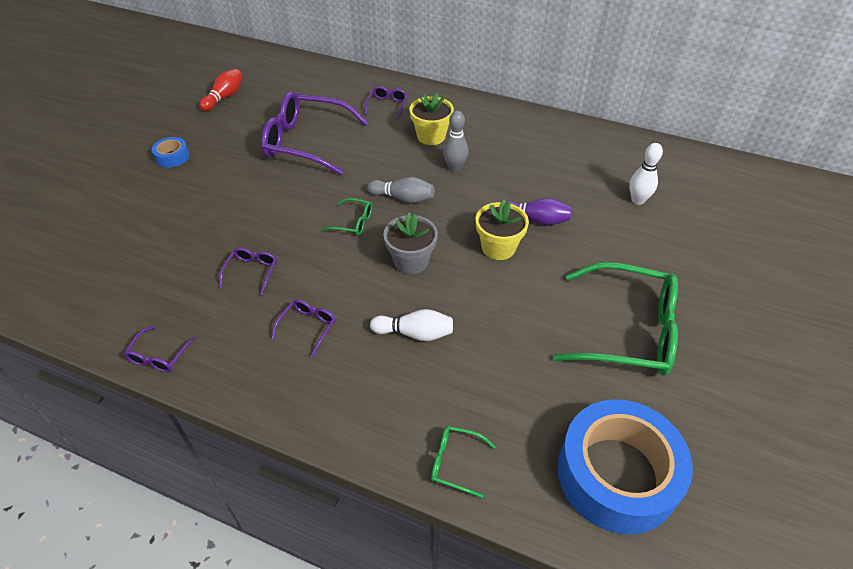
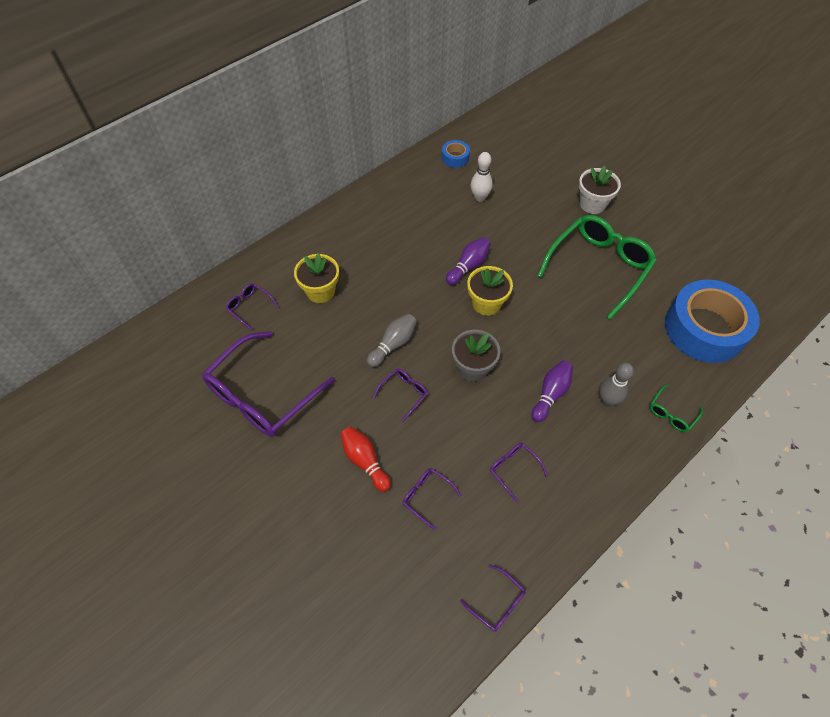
camera: 65 degrees left, 10 degrees up
blue tape [152,137,190,168] -> blue tape moved to [442,140,470,168]
red bowling pin [199,69,243,111] -> red bowling pin moved to [340,426,391,492]
green glasses [322,198,372,236] -> purple glasses [373,368,428,422]
white bowling pin [370,309,453,341] -> purple bowling pin [531,361,573,422]
grey bowling pin [443,111,468,172] -> grey bowling pin moved to [599,363,634,407]
none -> white flower pot [579,166,621,214]

